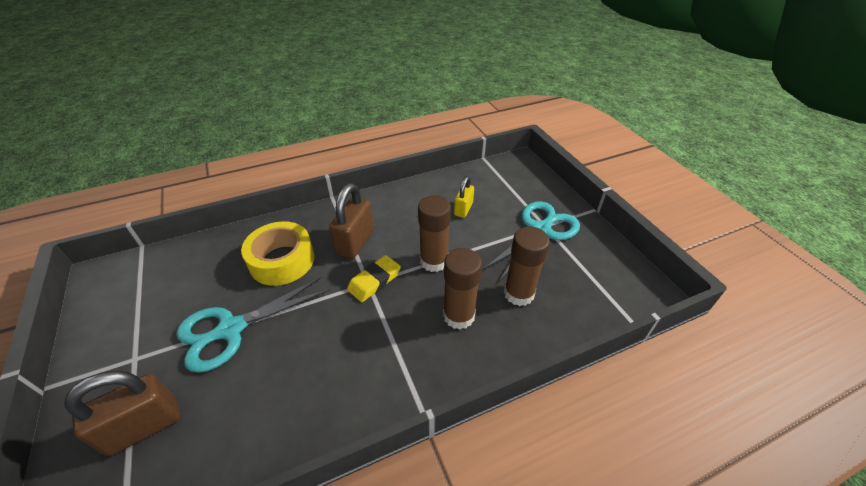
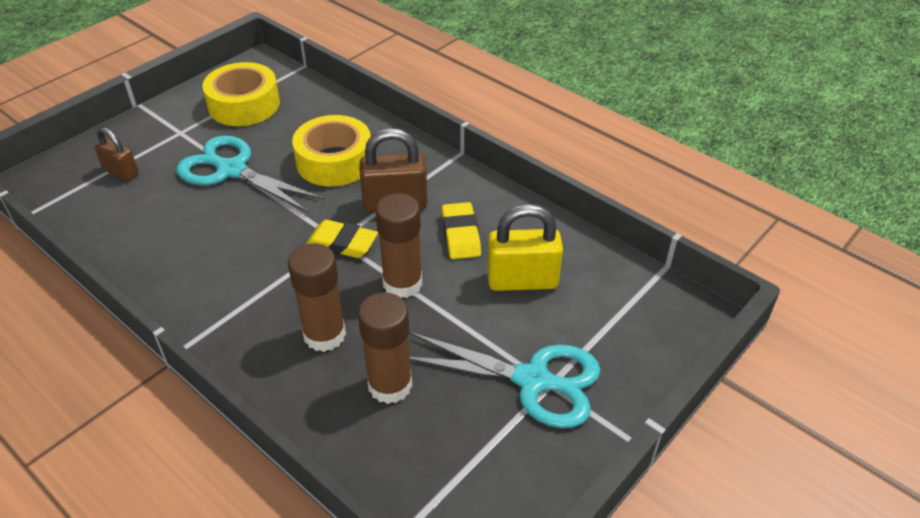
camera: 65 degrees right, 0 degrees up
brown padlock [64,371,180,456] -> brown padlock [95,127,139,181], size x0.61
yellow padlock [454,176,474,218] -> yellow padlock [487,204,563,291], size x1.64
none -> yellow tape [203,62,280,126]
none -> yellow eraser [442,202,481,259]

